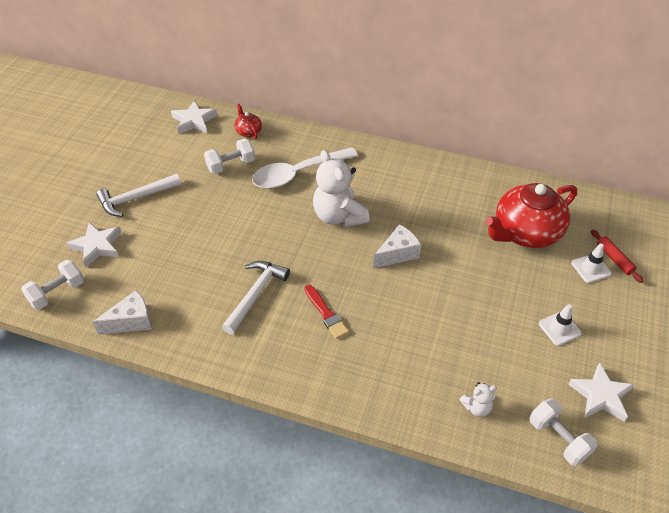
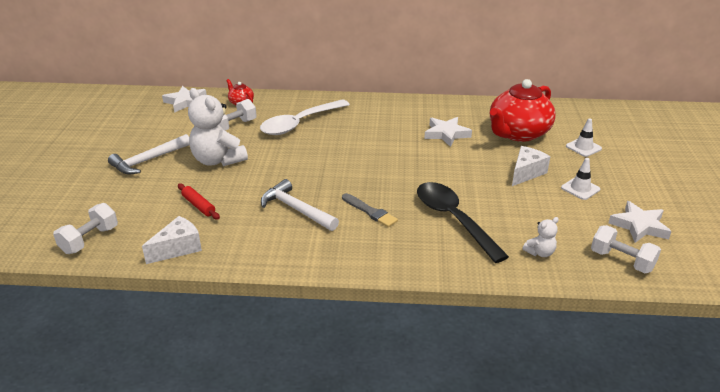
camera: 15 degrees left, 15 degrees down
white star [67,222,122,267] -> white star moved to [424,117,472,147]
white hammer [222,261,290,334] -> white hammer turned 60 degrees counterclockwise [261,179,339,231]
red brush [305,285,349,339] -> grey brush [342,193,398,227]
white teddy bear [313,150,370,227] -> white teddy bear moved to [188,88,248,166]
white cheese [373,224,421,268] -> white cheese moved to [512,146,550,186]
red rolling pin [591,230,643,283] -> red rolling pin moved to [178,183,220,220]
none -> black spoon [417,182,509,263]

